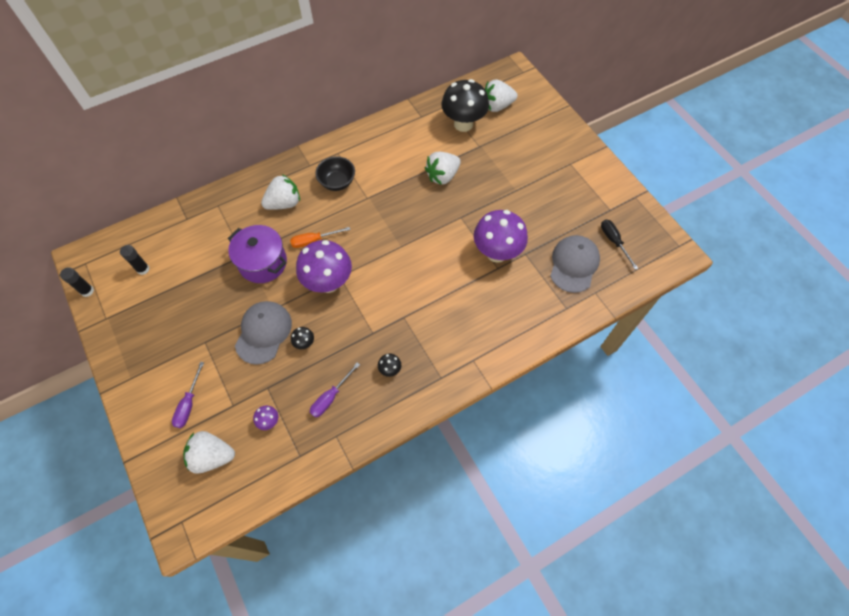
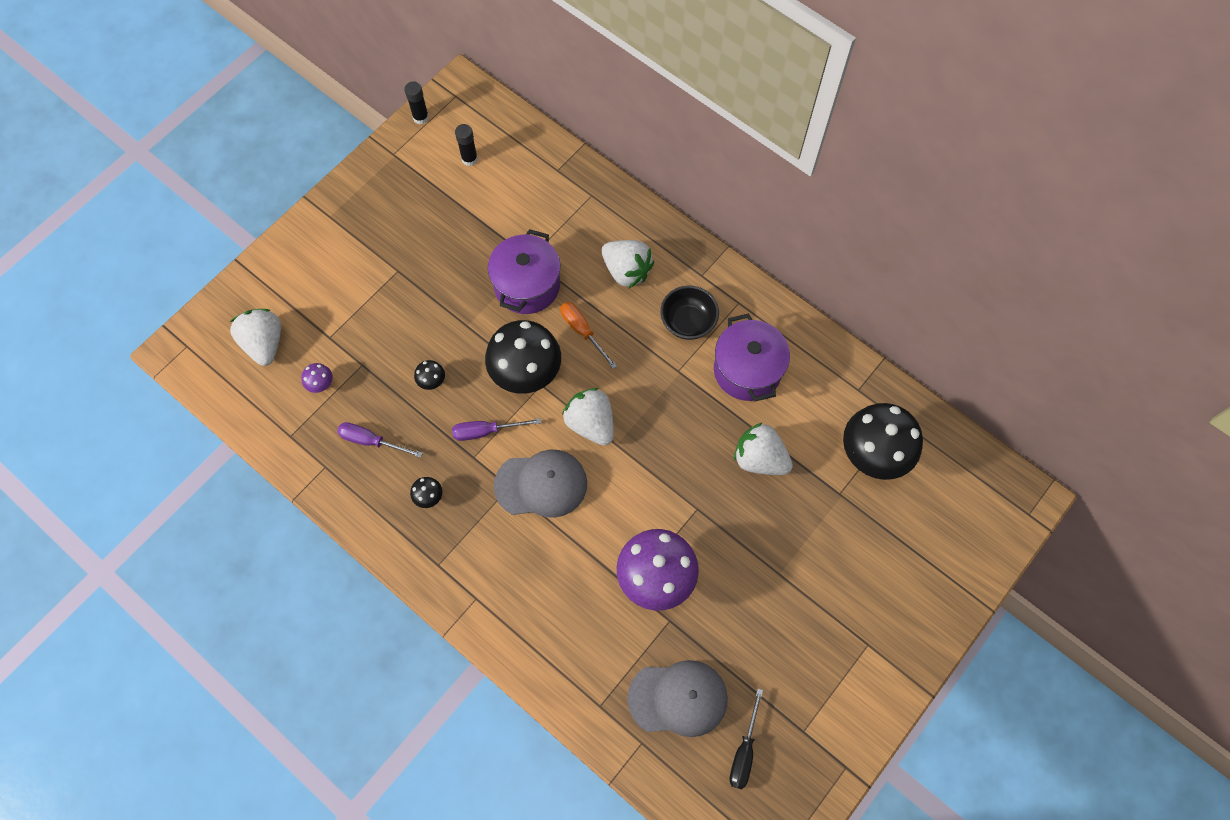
camera: 70 degrees right, 5 degrees up
purple screwdriver [172,362,204,428] -> purple screwdriver moved to [452,418,541,441]
grey cap [235,301,292,365] -> grey cap moved to [494,449,587,518]
purple mushroom [296,240,352,293] -> black mushroom [485,320,561,394]
white strawberry [485,80,518,112] -> white strawberry moved to [562,388,614,446]
black screwdriver [601,219,638,270] -> black screwdriver turned 150 degrees clockwise [730,689,763,789]
none -> purple pot [714,313,790,401]

